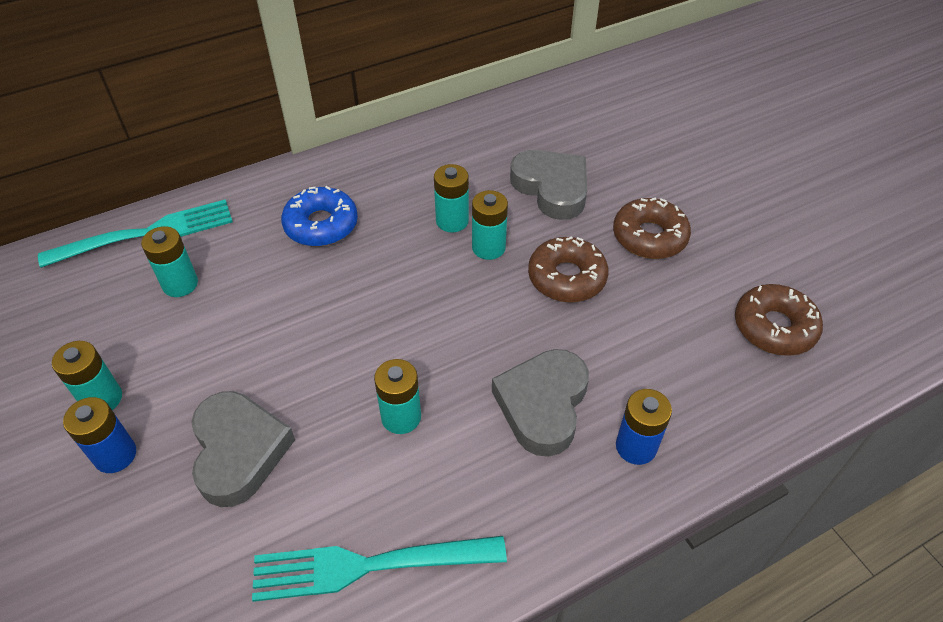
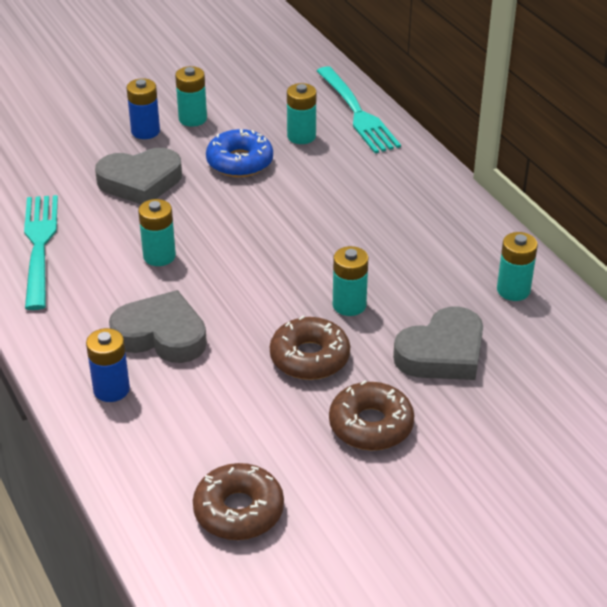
camera: 90 degrees right, 10 degrees down
blue donut [281,186,358,247] -> blue donut moved to [206,129,273,177]
turquoise battery [434,164,469,232] -> turquoise battery moved to [497,232,538,301]

